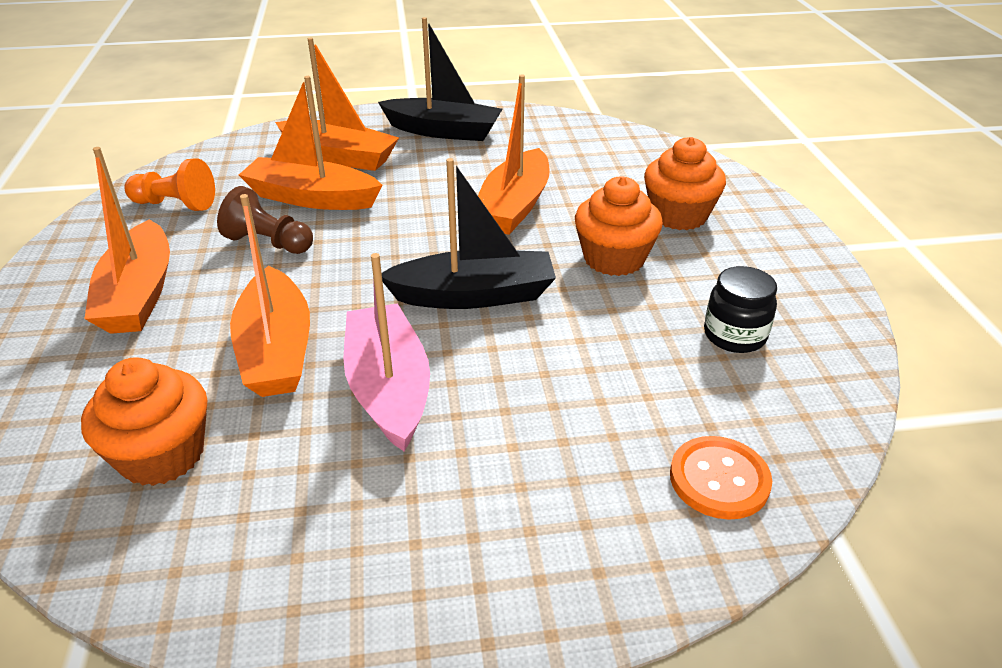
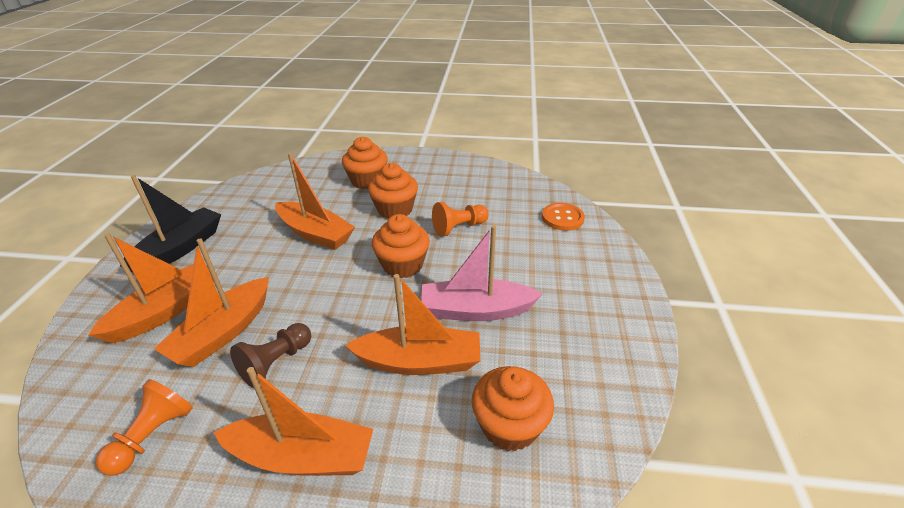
camera: 75 degrees left, 0 degrees up
black boat [382,158,556,309] -> orange cupcake [372,214,430,278]
black jar [704,266,777,353] -> none
none -> orange pawn [432,202,489,237]

